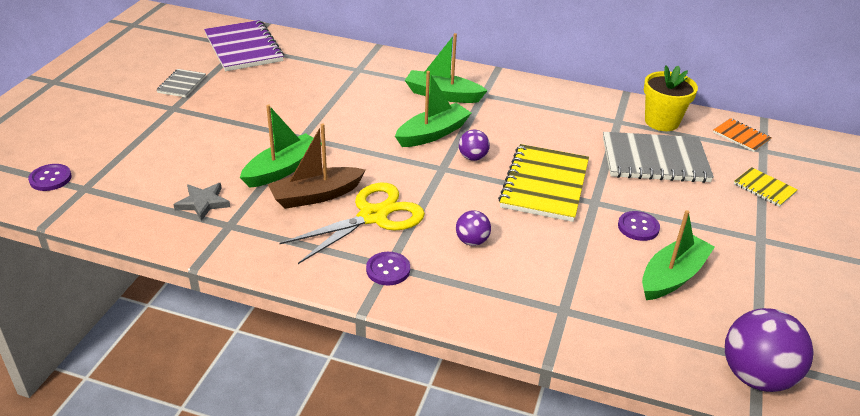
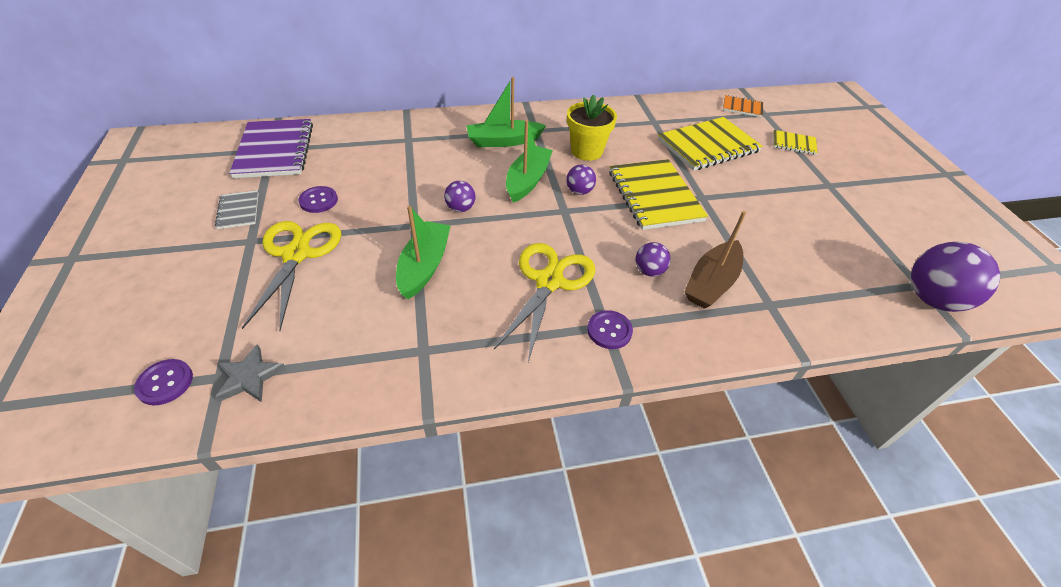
camera: 30 degrees left, 10 degrees up
grey star [174,183,230,221] -> grey star moved to [215,344,286,402]
purple notebook [204,20,284,71] -> purple notebook turned 45 degrees clockwise [229,119,313,178]
brown boat [268,124,366,209] -> brown boat moved to [684,211,746,309]
grey notebook [603,132,714,183] -> yellow notebook [658,117,763,171]
purple button [618,211,660,241] -> purple button moved to [298,186,338,213]
green boat [642,210,715,300] -> none
yellow flower pot [644,65,698,131] -> yellow flower pot moved to [567,94,617,161]
none -> yellow scissors [242,221,341,331]
none -> purple ball [444,181,476,212]

